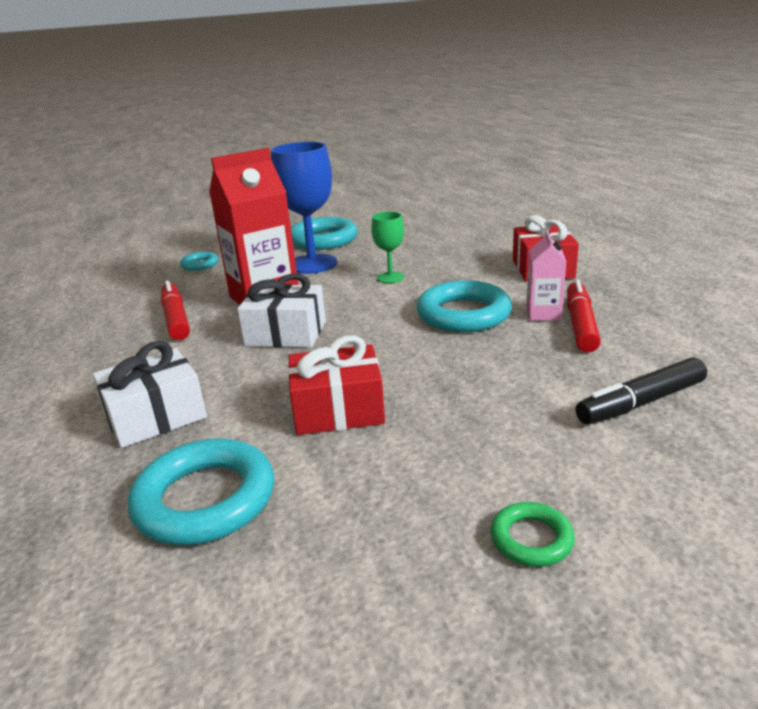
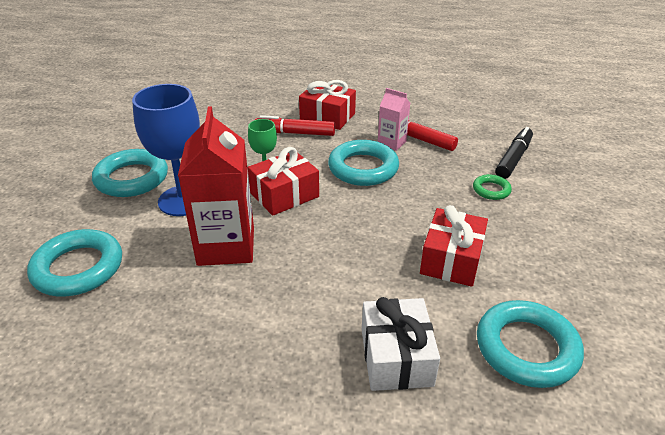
camera: 65 degrees left, 10 degrees up
red marker [161,281,190,340] -> red marker moved to [255,115,335,136]
turquoise ring [180,252,218,271] -> turquoise ring [27,229,122,296], size x1.97
white gift [237,273,326,348] -> none
green ring [491,502,575,567] -> green ring moved to [473,174,512,200]
black marker [575,357,707,424] -> black marker turned 150 degrees counterclockwise [495,127,533,179]
none -> red gift [248,147,319,216]

